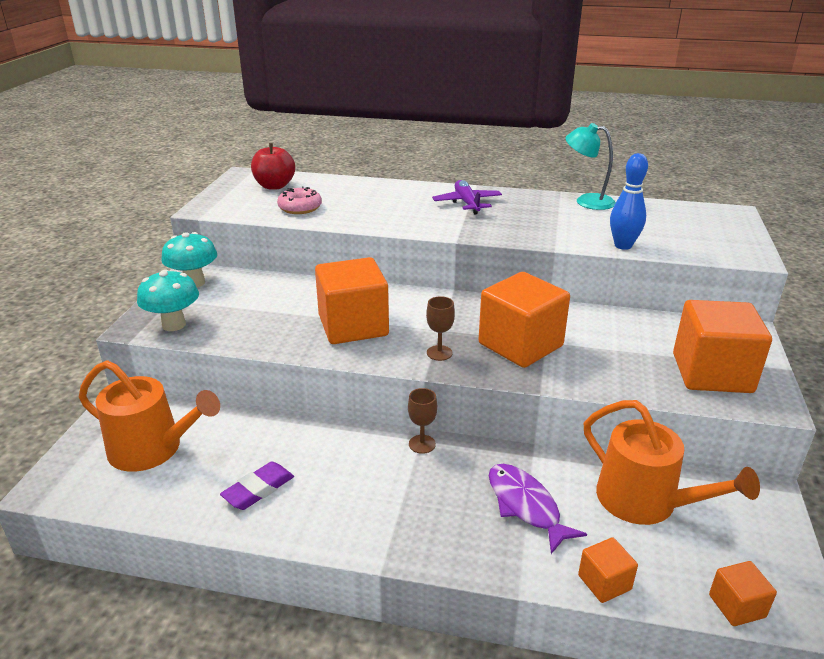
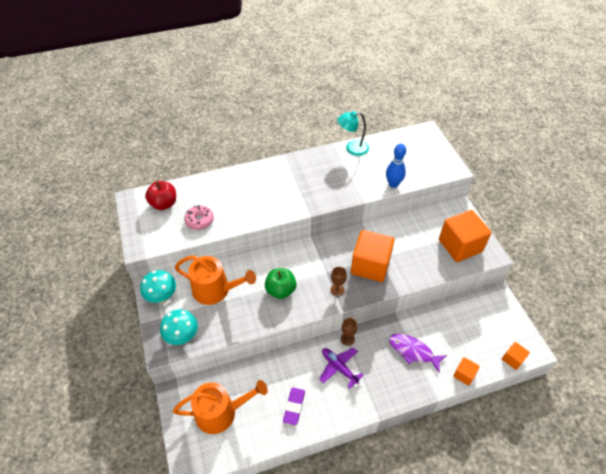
camera: 30 degrees left, 20 degrees up
orange cube [315,257,389,344] -> green apple [265,268,297,299]
purple plane [432,180,502,215] -> purple plane moved to [319,347,364,388]
orange watering can [584,400,760,525] -> orange watering can moved to [175,255,256,305]

